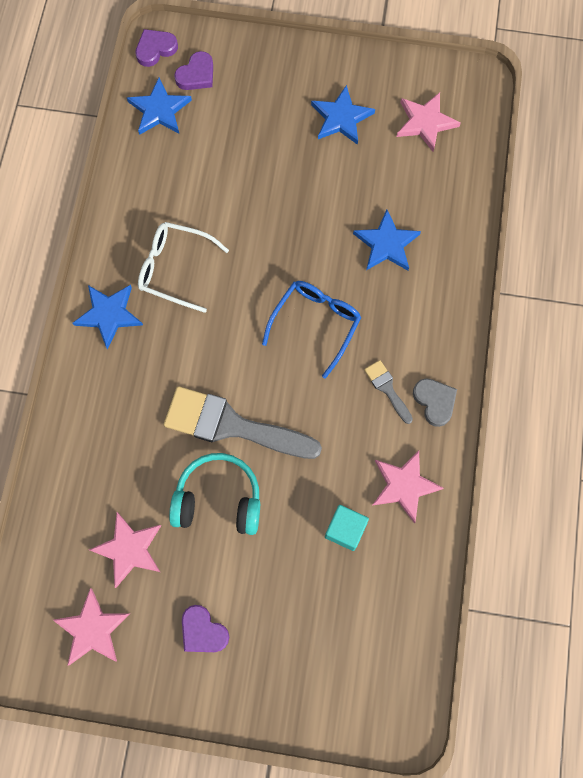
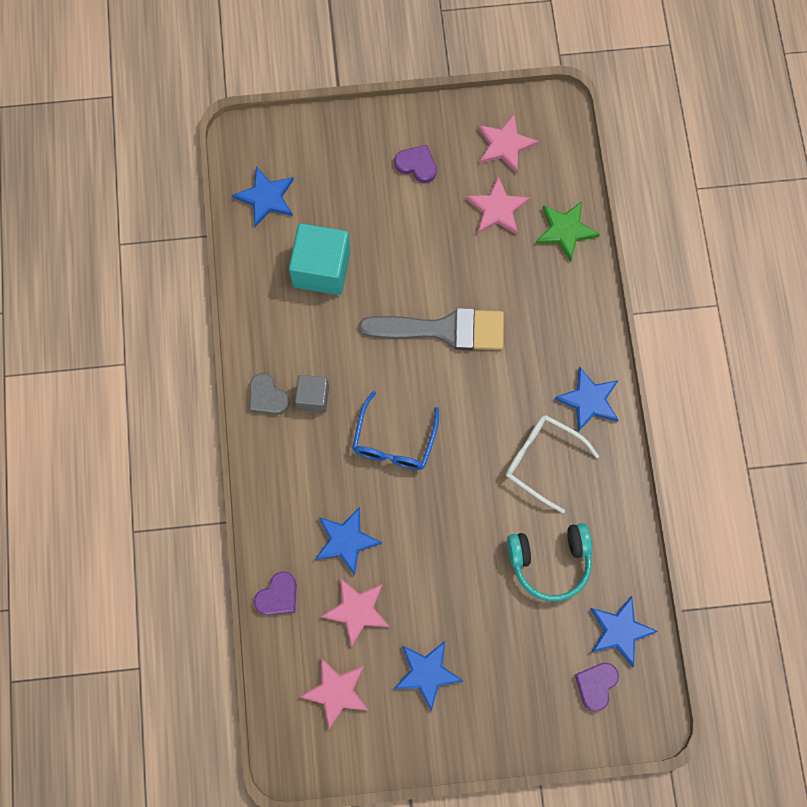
camera: 165 degrees right, 0 degrees up
purple heart [135,29,178,67] -> purple heart moved to [254,571,296,615]
white glasses [138,222,229,313] -> white glasses turned 150 degrees counterclockwise [506,415,599,513]
turquoise headphones [169,453,260,535] -> turquoise headphones moved to [507,523,592,602]
turquoise cube [325,505,369,551] -> turquoise cube [289,223,350,295], size x1.77
grey brush [364,360,413,424] -> grey cube [295,375,329,413]
pink star [372,450,444,523] -> pink star moved to [321,578,390,648]
none -> blue star [232,166,294,227]
none -> green star [536,201,600,262]

